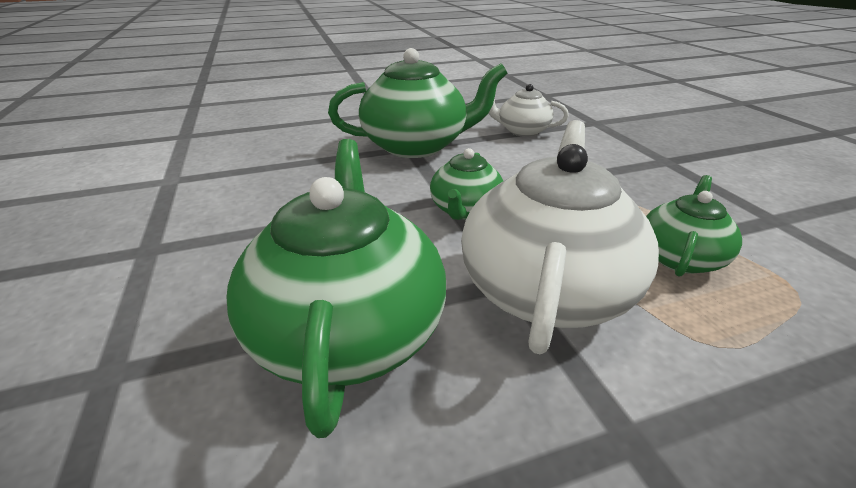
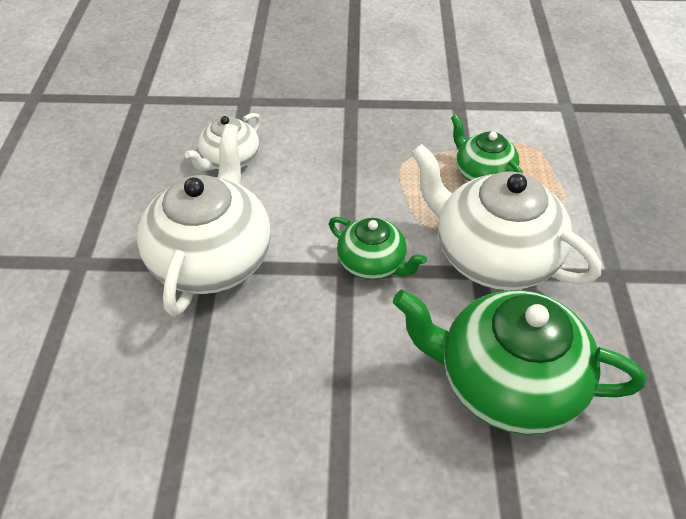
camera: 70 degrees left, 15 degrees up
green teapot [328,48,508,158] -> white teapot [137,124,271,317]

